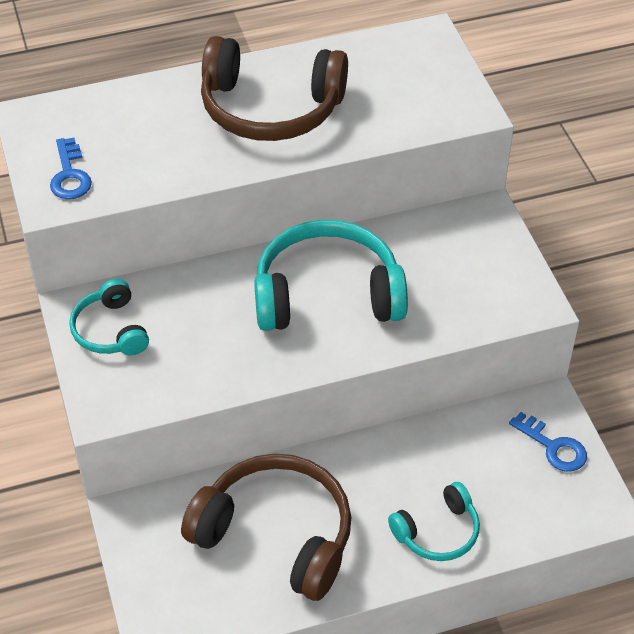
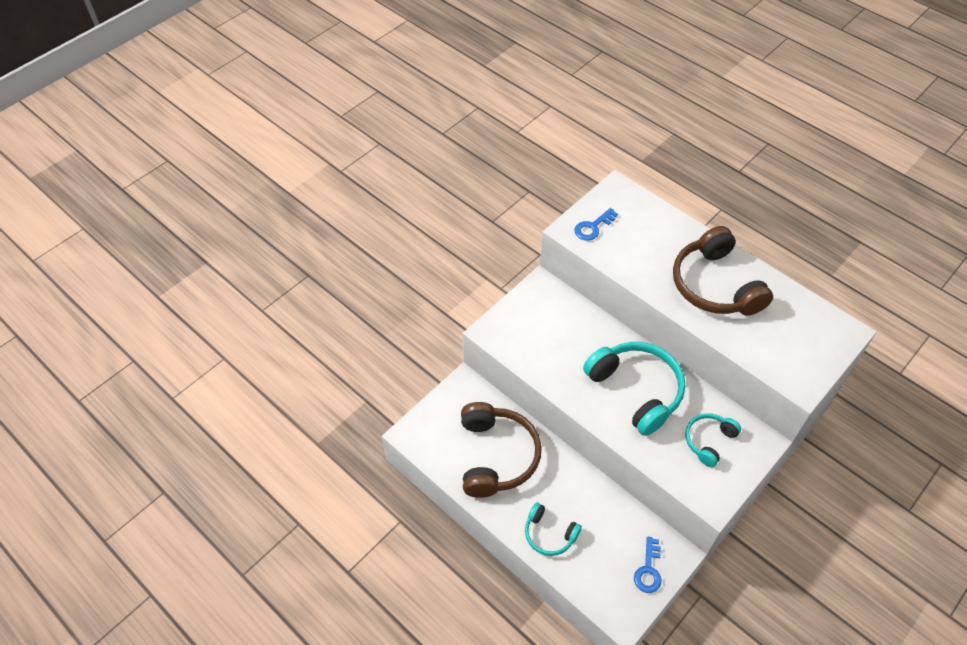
camera: 60 degrees right, 5 degrees up
turquoise headphones [69,279,149,355] -> turquoise headphones moved to [685,413,741,467]

